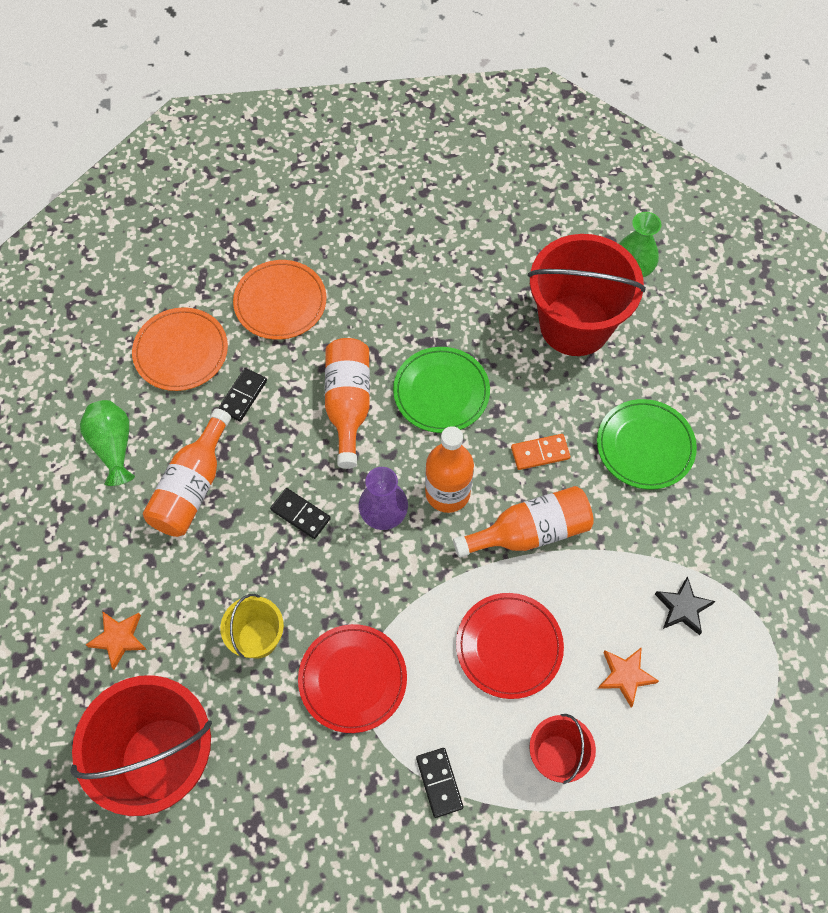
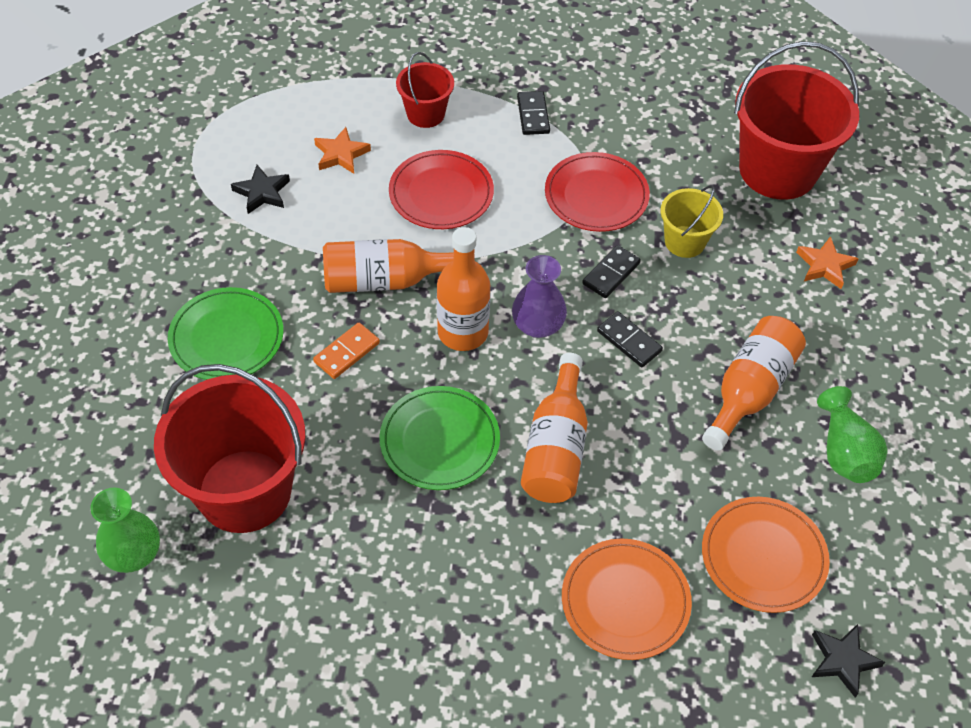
camera: 170 degrees left, 10 degrees down
black domino [218,368,267,422] -> black domino moved to [582,245,641,298]
orange domino [511,434,570,470] -> orange domino turned 45 degrees counterclockwise [313,322,380,379]
none -> black star [812,624,885,698]

